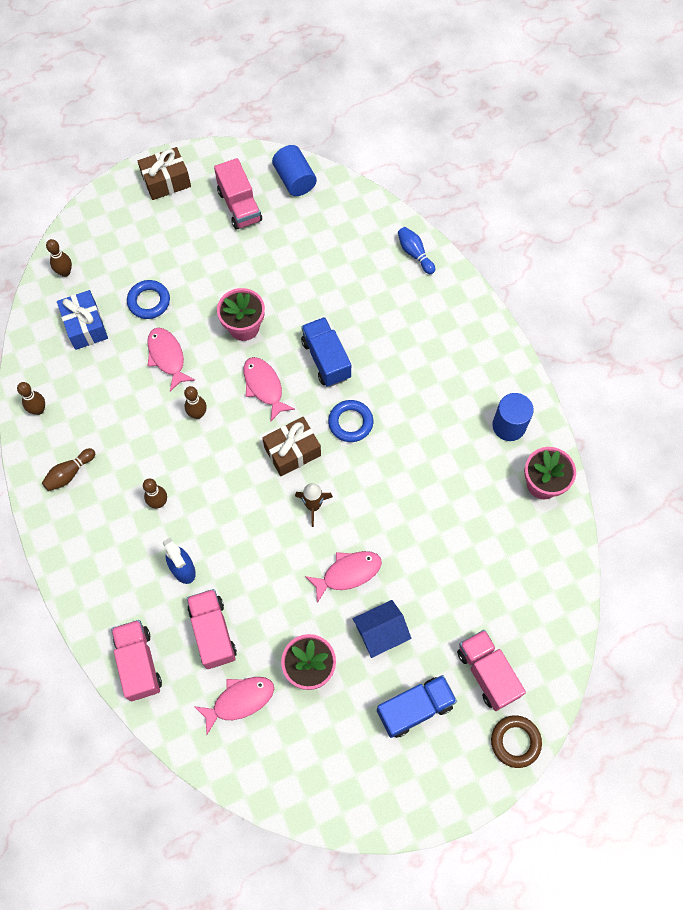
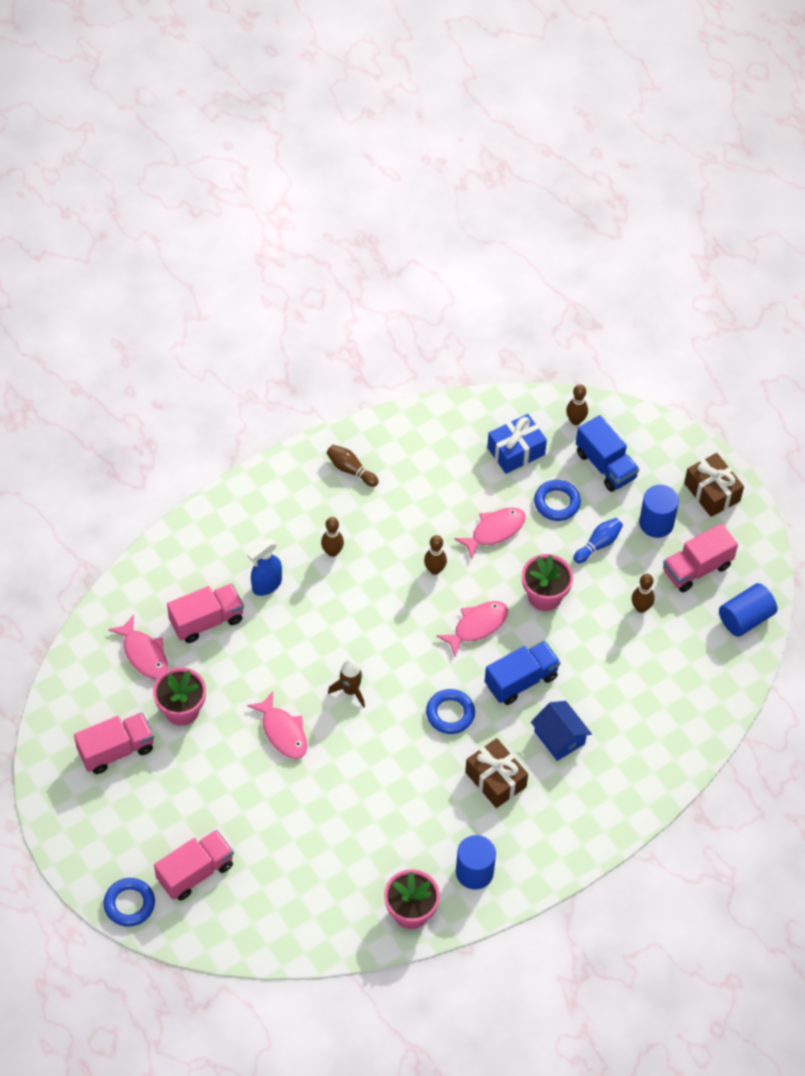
camera: 80 degrees right, 10 degrees down
brown bowling pin [17,382,45,415] -> brown bowling pin moved to [632,574,655,613]
pink truck [111,620,162,701] -> pink truck moved to [74,712,154,774]
brown gift [262,417,321,476] -> brown gift moved to [465,738,528,808]
blue house [352,600,411,658] -> blue house moved to [531,701,592,761]
blue truck [377,675,457,738] -> blue truck moved to [576,415,639,492]
blue bowling pin [398,227,435,274] -> blue bowling pin moved to [573,518,623,563]
brown ring [491,715,542,768] -> blue ring [103,878,155,927]
none -> blue cylinder [639,485,679,538]

